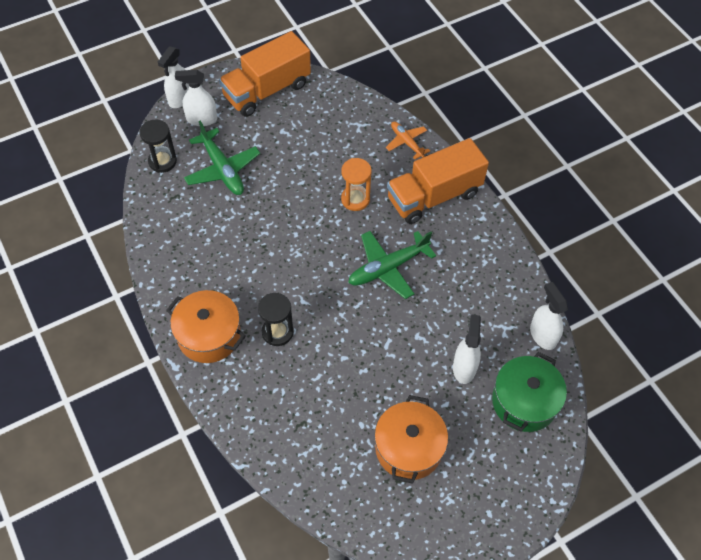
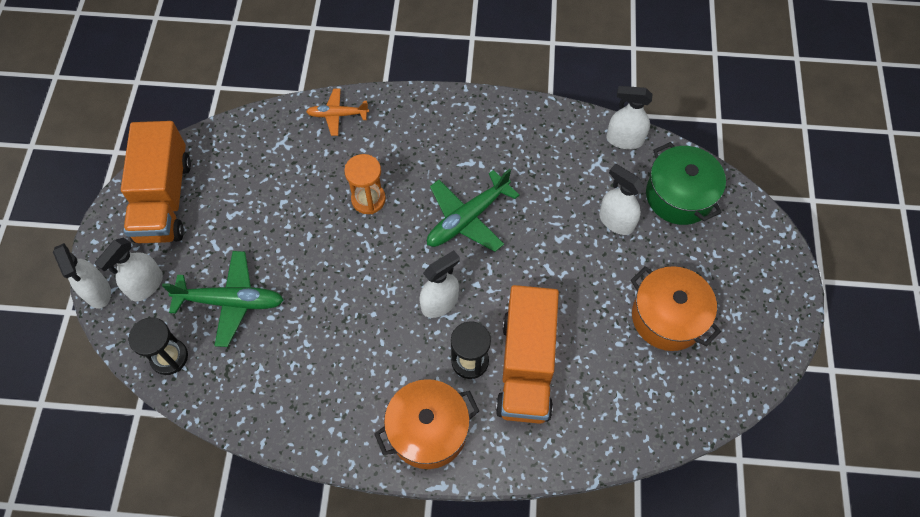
camera: 55 degrees left, 5 degrees up
green plane [348,231,436,299] -> green plane turned 45 degrees clockwise [427,169,519,252]
orange truck [387,138,489,224] -> orange truck moved to [496,285,559,424]
none -> white spray bottle [419,250,460,318]

